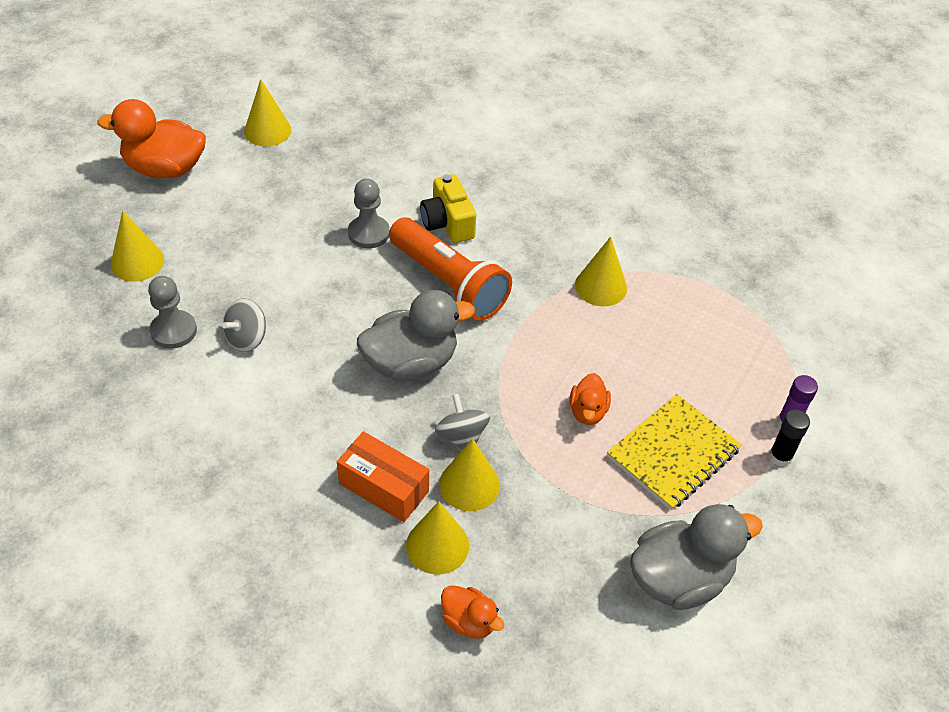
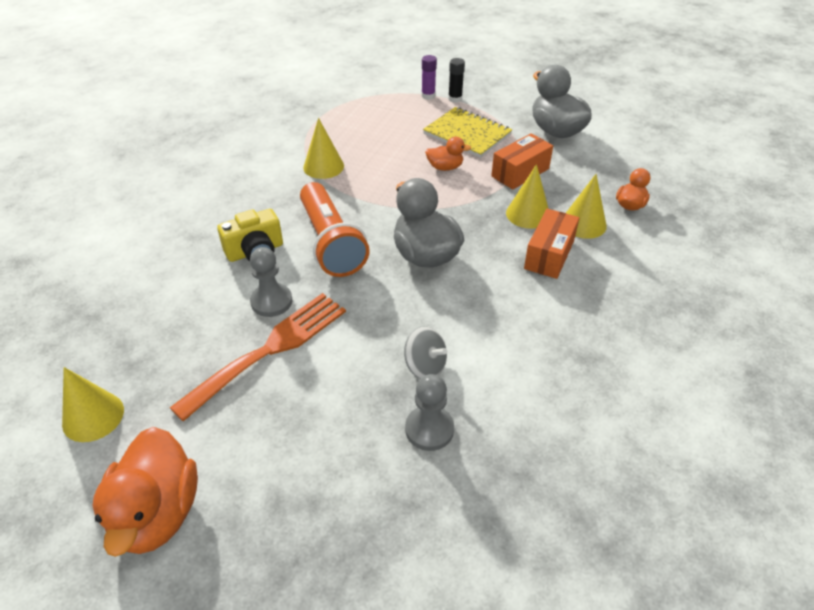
camera: 95 degrees left, 5 degrees down
yellow cone [111,211,164,282] -> none
orange flashlight [389,218,512,321] -> orange flashlight turned 120 degrees clockwise [300,182,370,277]
grey spinning top [435,394,490,450] -> none
none -> orange fork [170,293,346,421]
none -> orange box [491,133,553,190]

